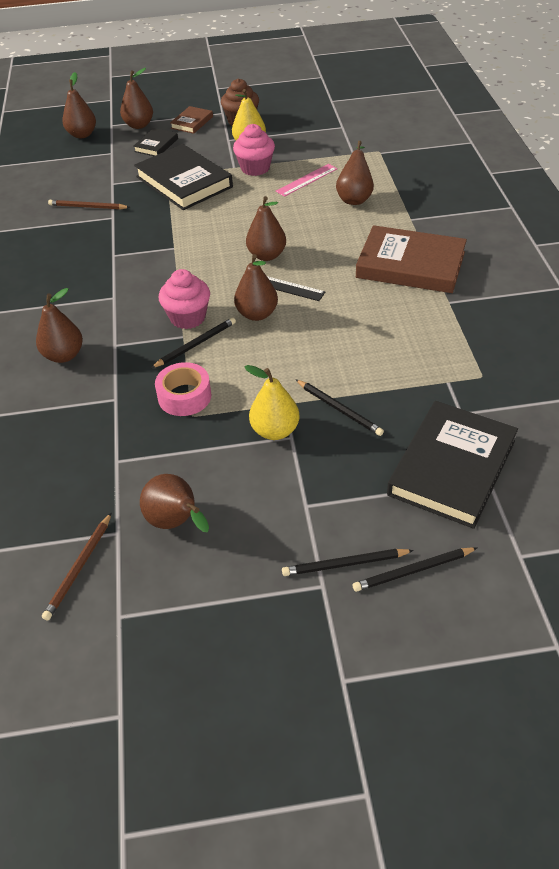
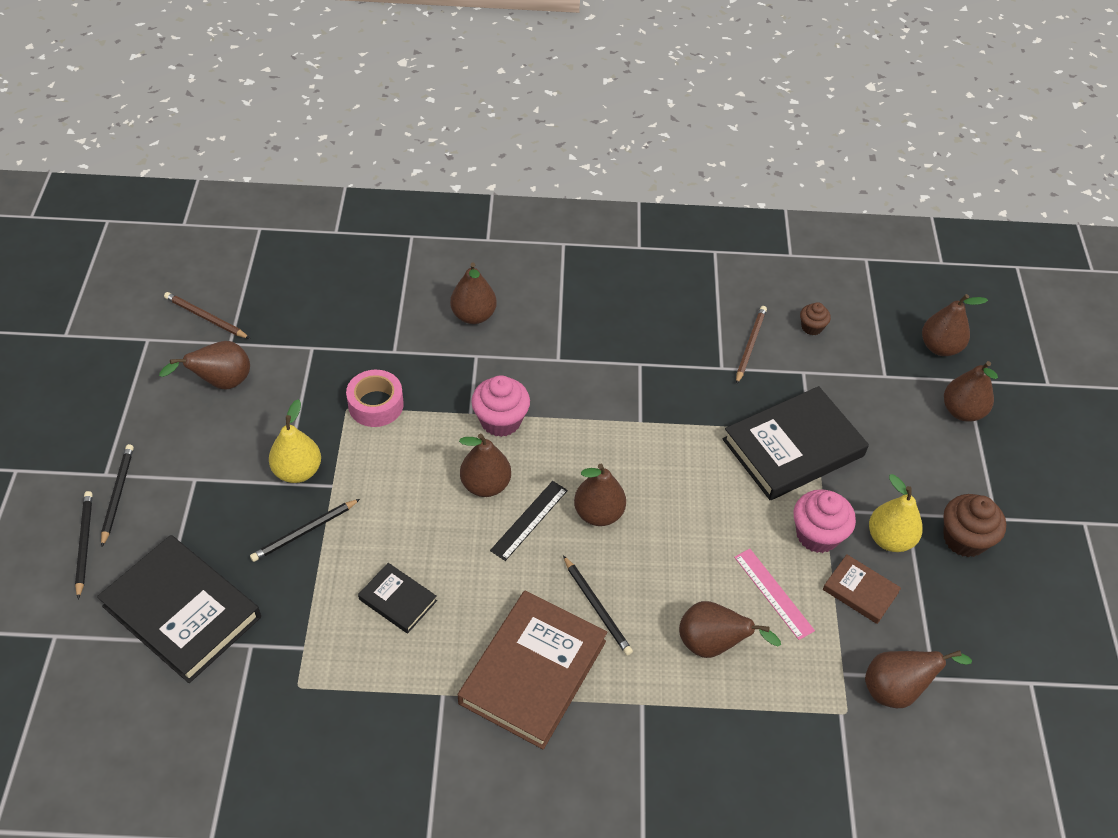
camera: 95 degrees right, 5 degrees up
black book [133,128,178,156] -> black book moved to [358,563,437,634]
black pencil [151,317,236,368] -> black pencil moved to [563,555,633,656]
brown book [170,106,213,134] -> brown book moved to [823,554,901,624]
none -> brown cupcake [800,302,831,335]
none -> brown pear [865,650,972,708]

